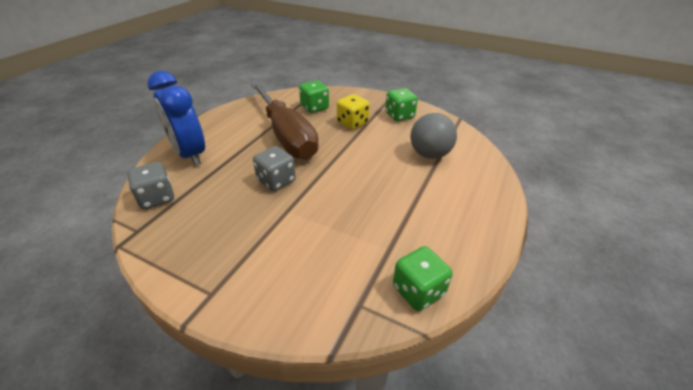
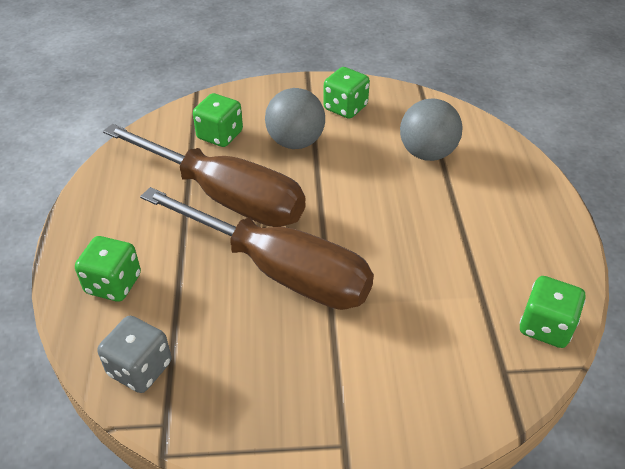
camera: 30 degrees left, 5 degrees up
blue clock [147,71,205,166] -> green dice [75,236,141,302]
grey dice [253,146,296,191] -> brown screwdriver [140,187,374,310]
yellow dice [337,94,370,130] -> grey ball [265,88,325,149]

